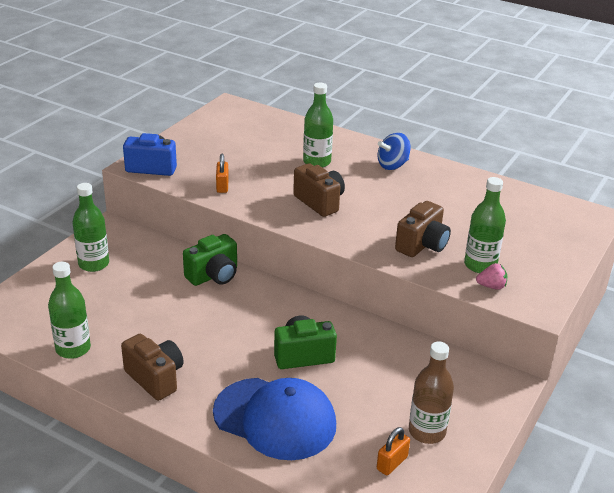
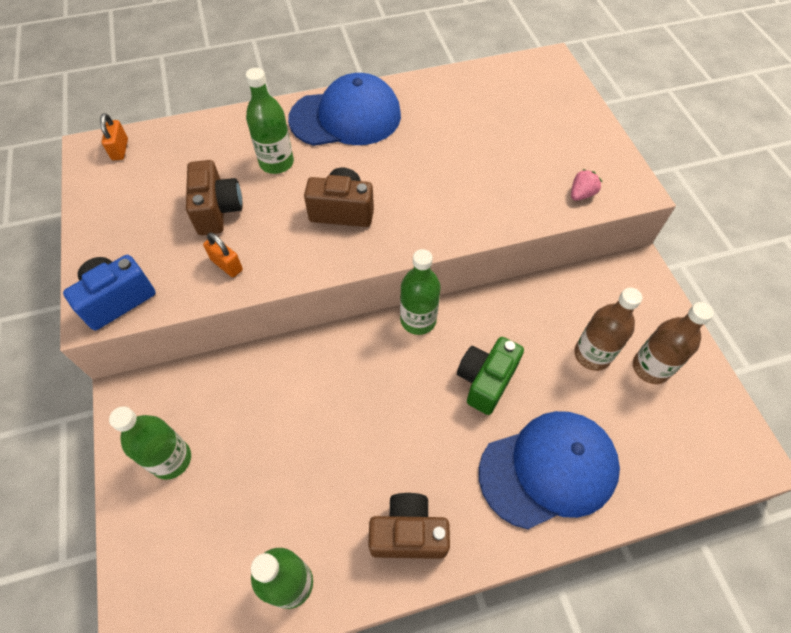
camera: 45 degrees left, 25 degrees up
green camera [183,234,237,286] -> none
orange padlock [377,427,410,476] -> orange padlock moved to [100,113,128,160]
blue spinning top [378,133,411,170] -> blue cap [288,73,401,146]
brown camera [395,201,451,257] -> brown camera moved to [186,160,243,235]
green bottle [464,177,506,273] -> green bottle moved to [400,249,441,335]
none -> brown bottle [574,287,642,371]

